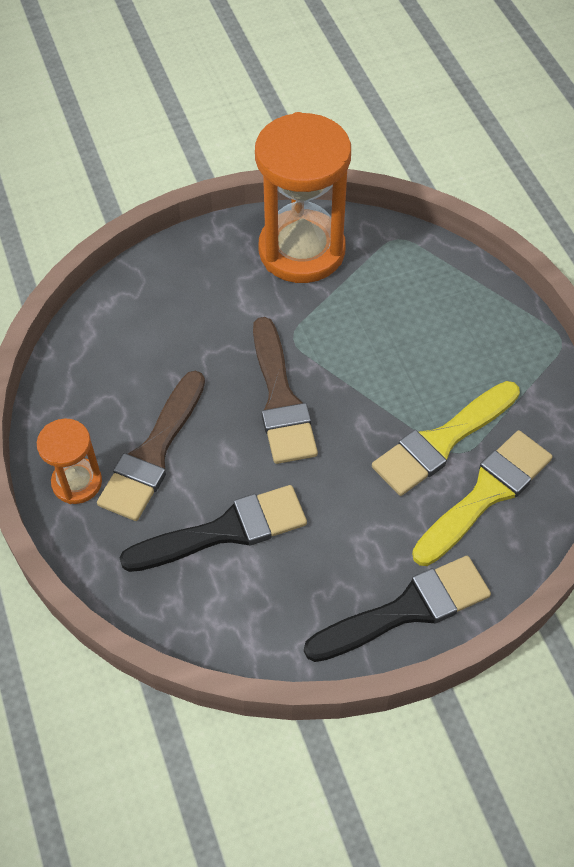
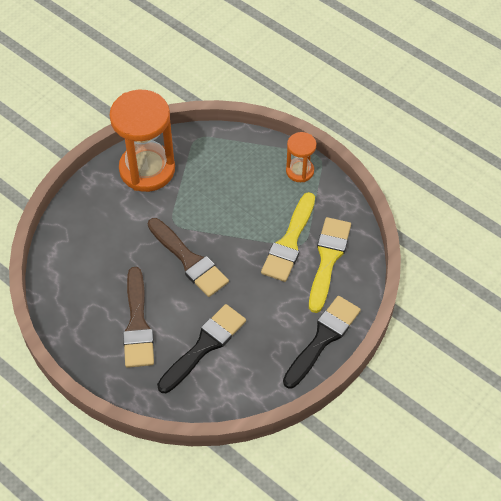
camera: 30 degrees left, 0 degrees up
orange hourglass [37,419,102,504] -> orange hourglass moved to [286,132,316,182]

